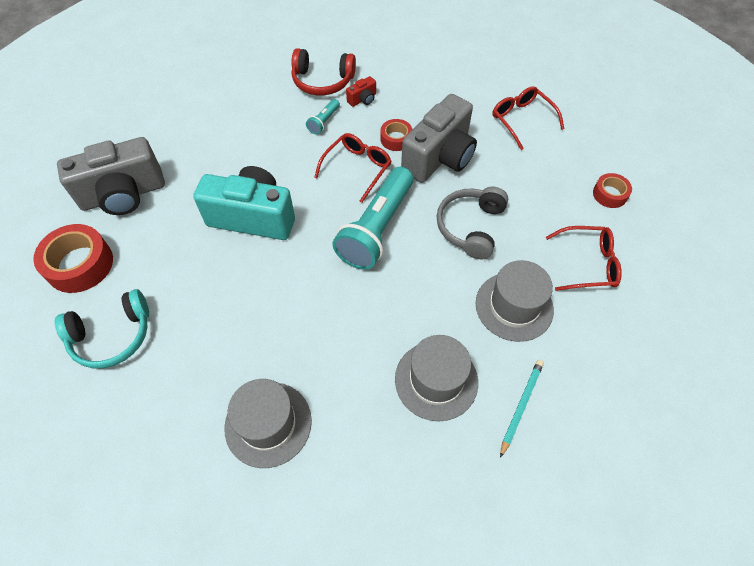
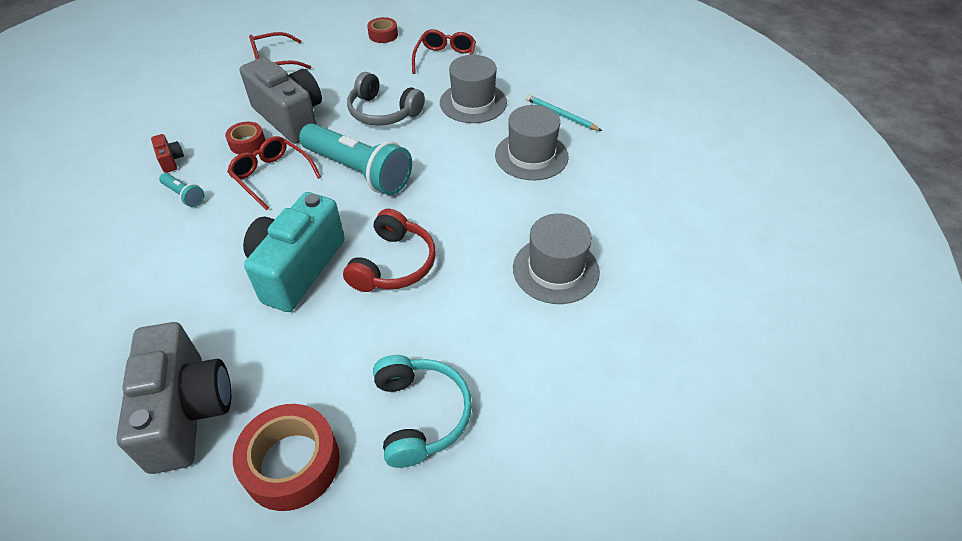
camera: 80 degrees left, 10 degrees down
red headphones [292,48,356,95] -> red headphones moved to [343,209,436,292]

